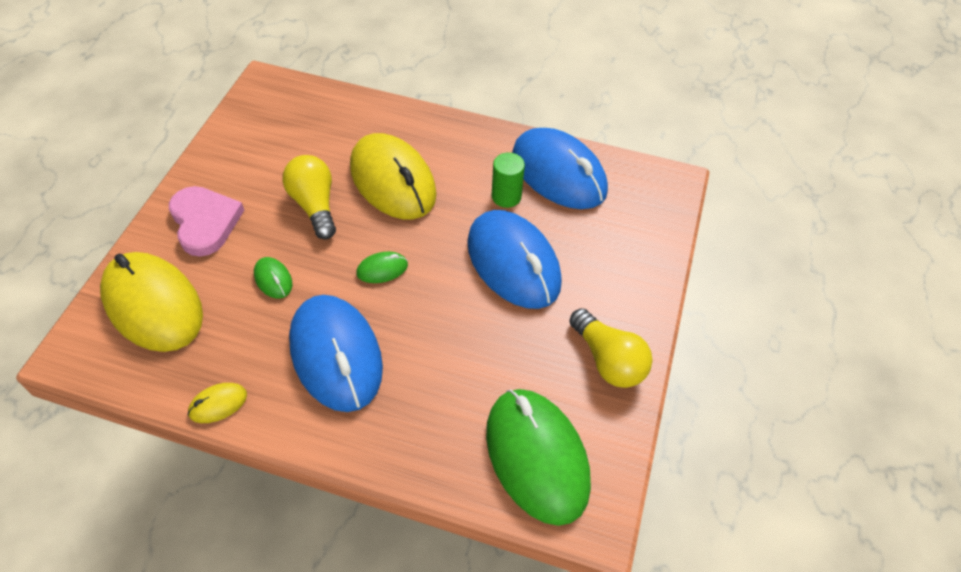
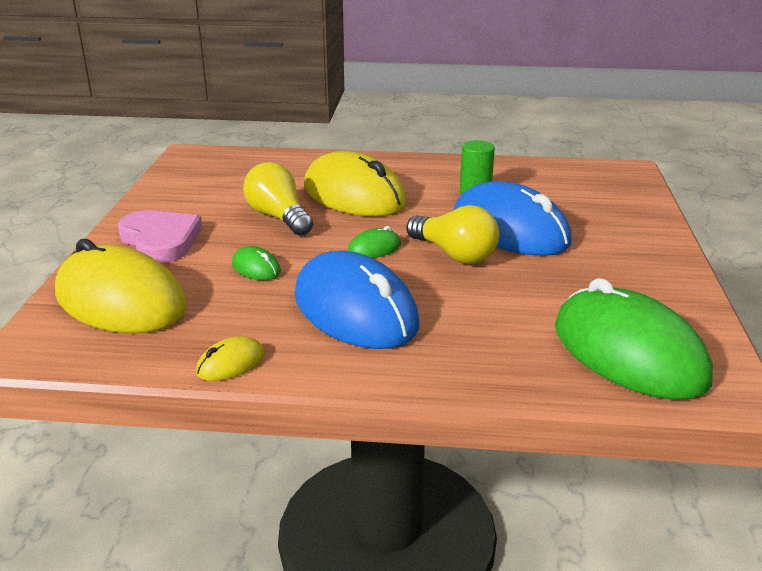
camera: 10 degrees left, 25 degrees down
blue mouse [512,128,608,209] -> none
yellow light bulb [569,308,652,388] -> yellow light bulb moved to [406,205,499,264]

